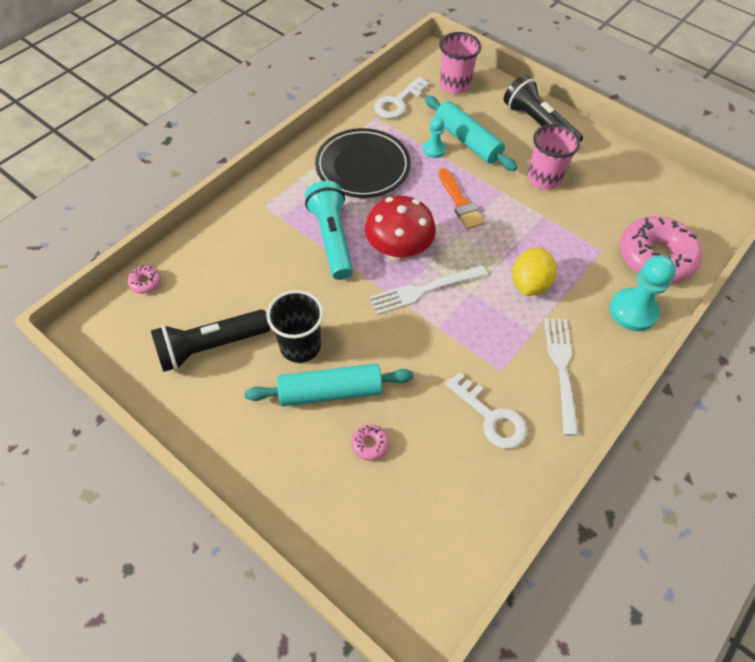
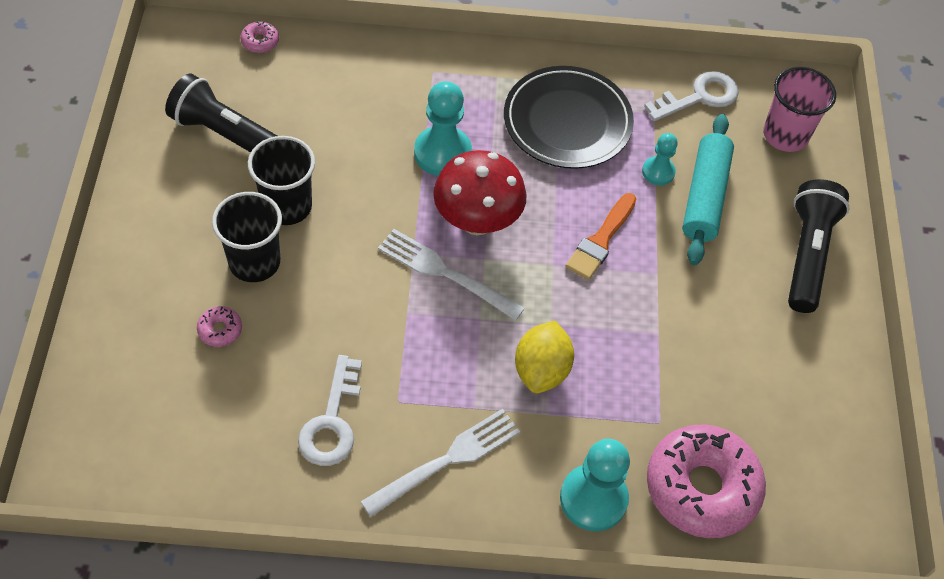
camera: 50 degrees right, 0 degrees up
turquoise rolling pin [245,364,413,406] -> black cup [212,192,282,282]
turquoise flashlight [305,181,353,280] -> turquoise pawn [414,81,472,176]
white key [374,77,429,119] -> white key turned 150 degrees clockwise [644,71,739,121]
yellow lemon [512,248,556,296] -> yellow lemon turned 60 degrees counterclockwise [515,321,574,393]
pink cup [528,124,581,190] -> none

